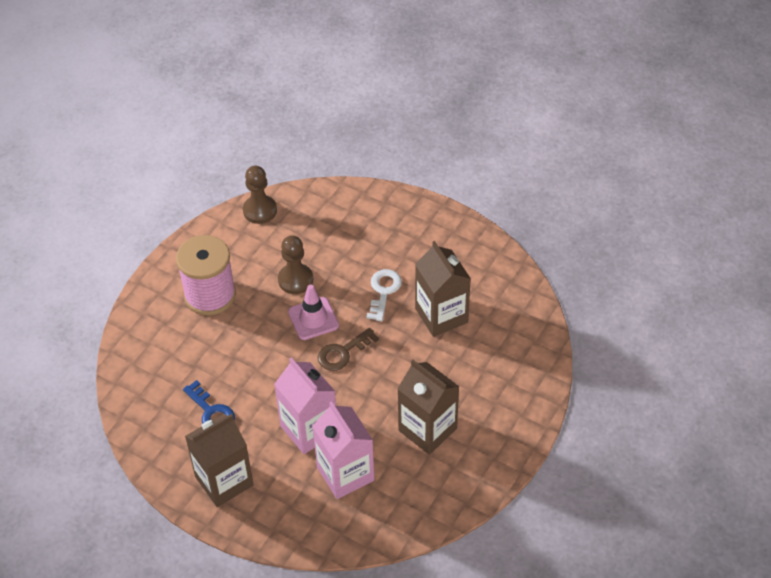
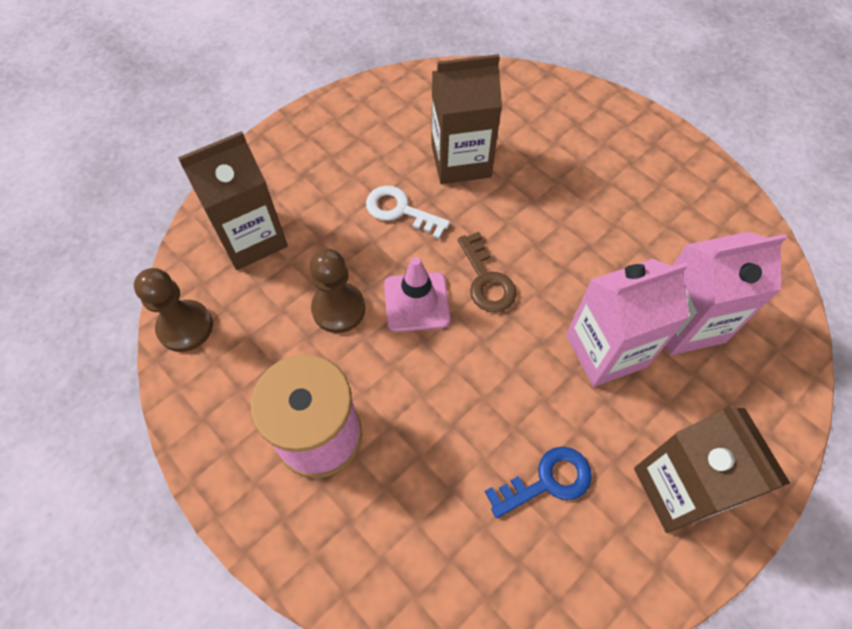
camera: 75 degrees left, 10 degrees up
brown carton [397,360,459,455] -> brown carton moved to [178,131,288,270]

